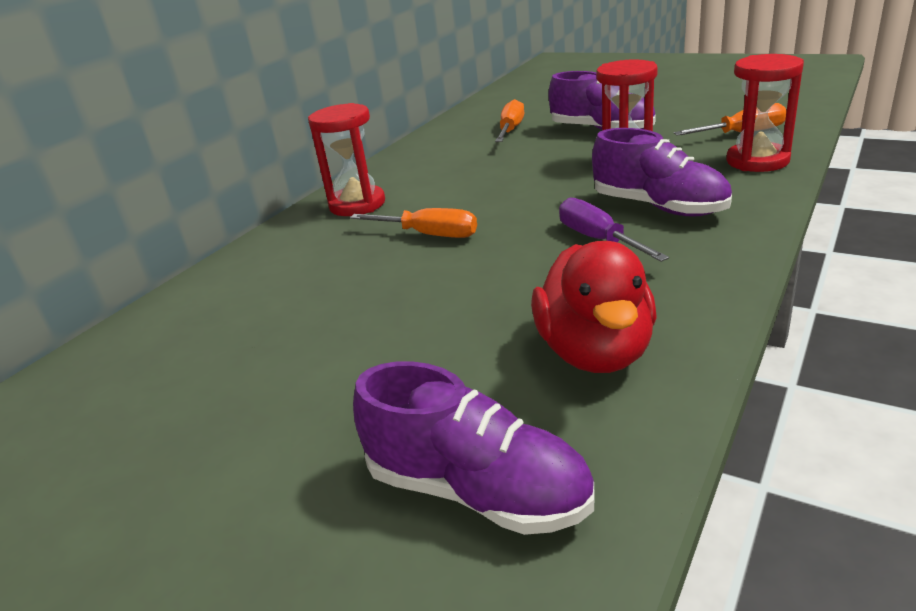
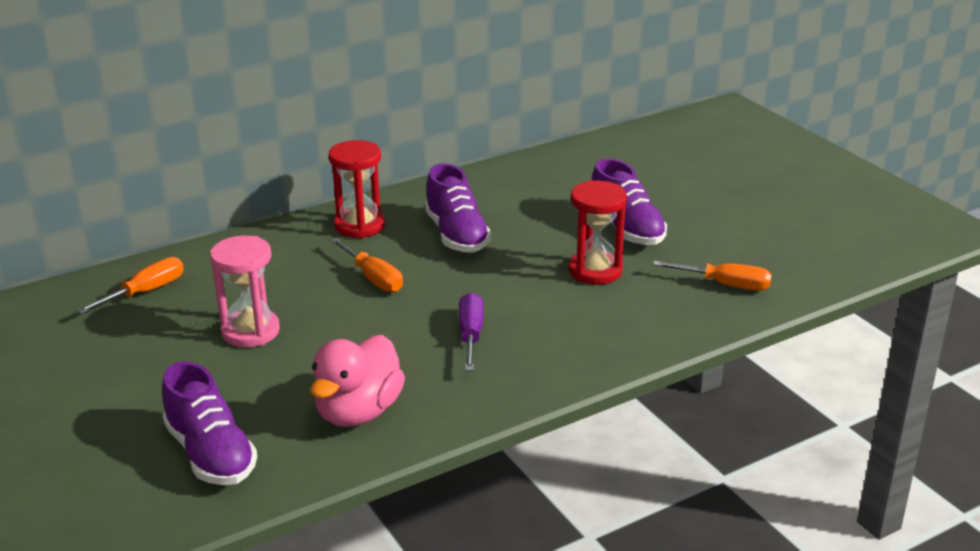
camera: 25 degrees right, 0 degrees up
orange screwdriver [495,99,524,142] -> orange screwdriver moved to [76,257,184,314]
red duck [531,241,657,373] -> pink duck [310,335,405,427]
purple shoe [592,128,732,217] -> purple shoe moved to [425,163,491,253]
red hourglass [726,54,804,172] -> none
none -> pink hourglass [210,236,280,347]

